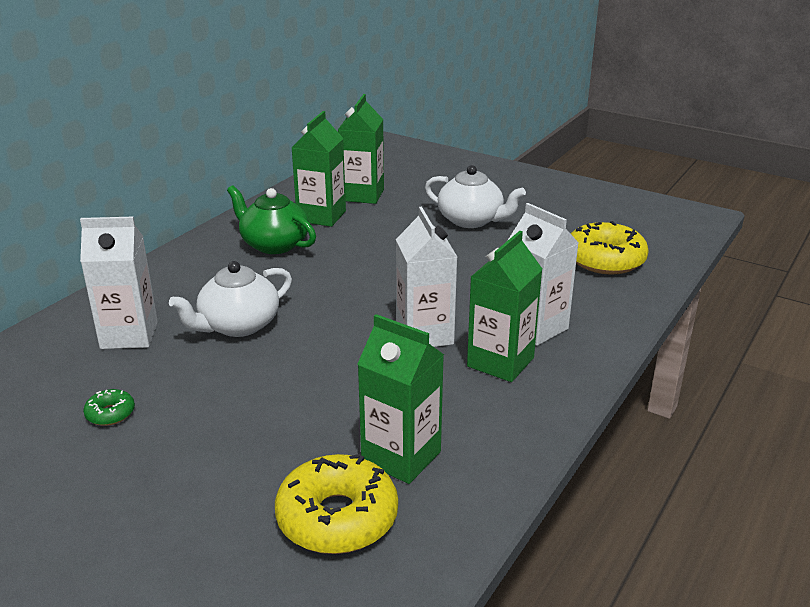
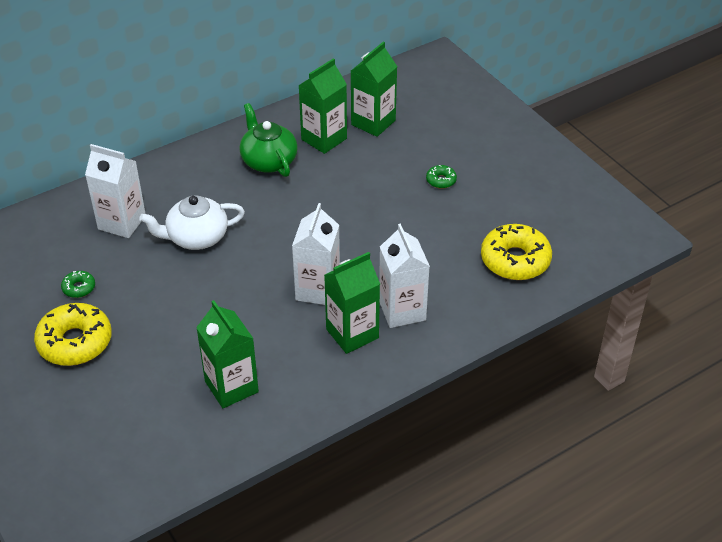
camera: 25 degrees right, 15 degrees up
yellow donut [275,454,398,554] -> yellow donut moved to [34,303,112,366]
white teapot [425,165,526,228] -> green donut [426,165,457,189]

